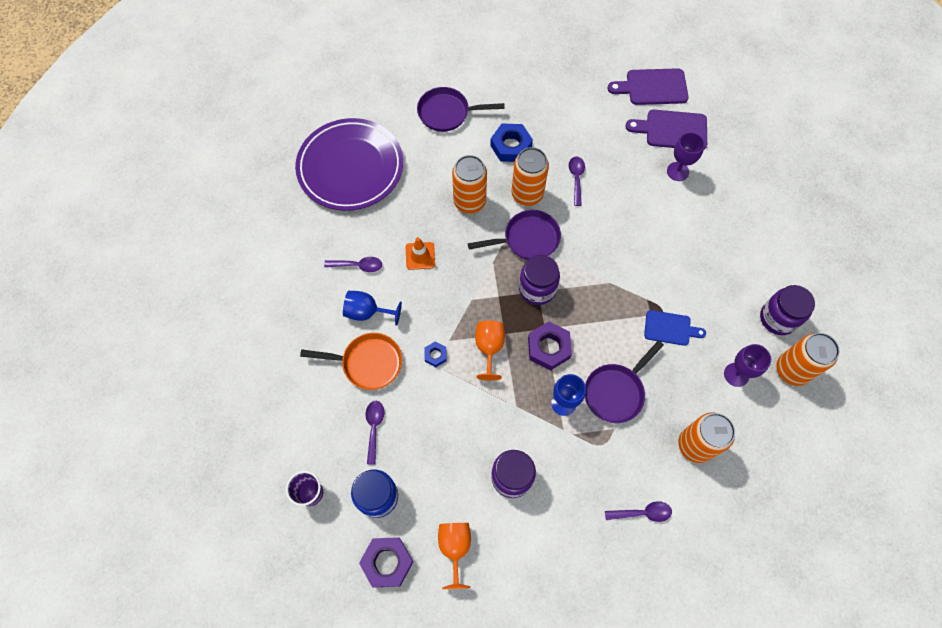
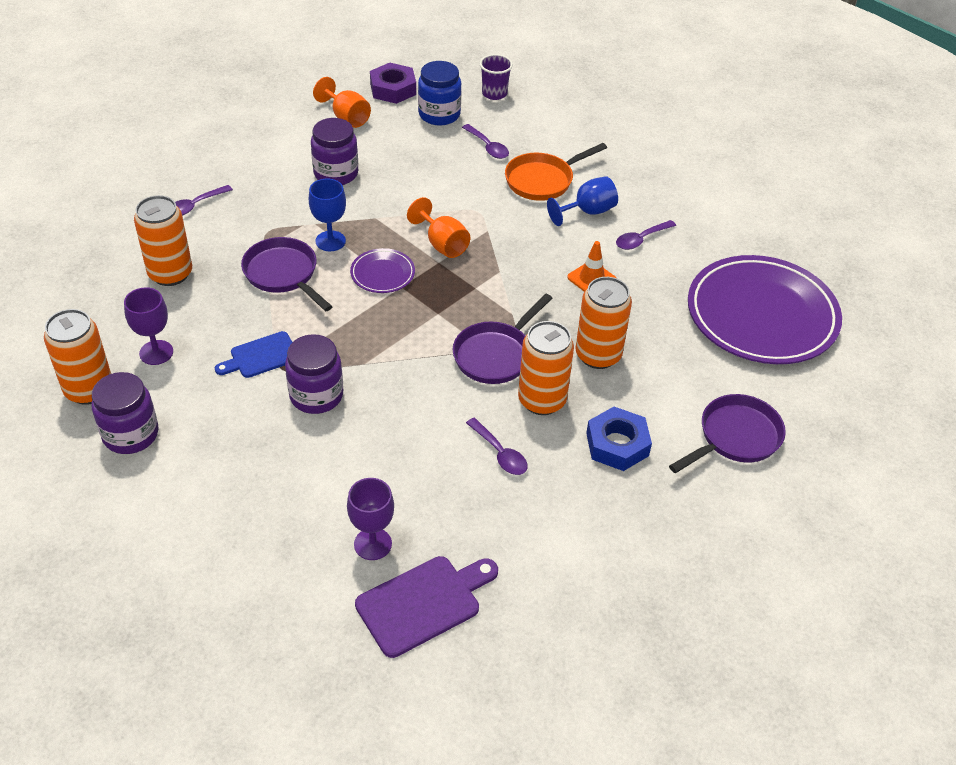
camera: 140 degrees right, 20 degrees down
blue nut [424,341,447,367] -> none
purple jar [519,255,560,305] -> purple jar moved to [285,334,343,414]
purple nut [528,321,572,370] -> purple plate [350,248,415,293]
purple pan [585,340,664,423] -> purple pan turned 45 degrees counterclockwise [241,237,333,312]
purple cutting board [608,68,689,105] -> none

